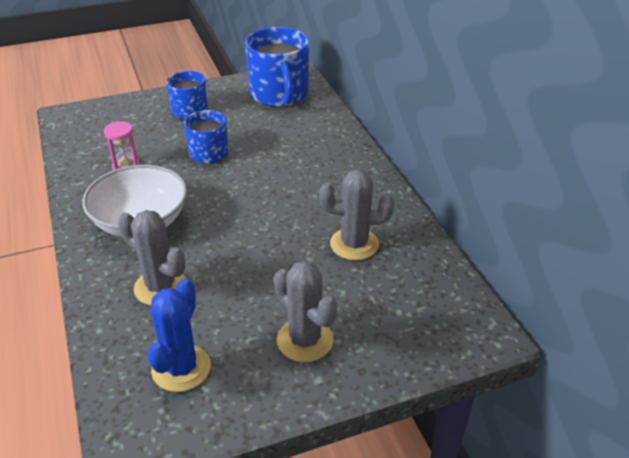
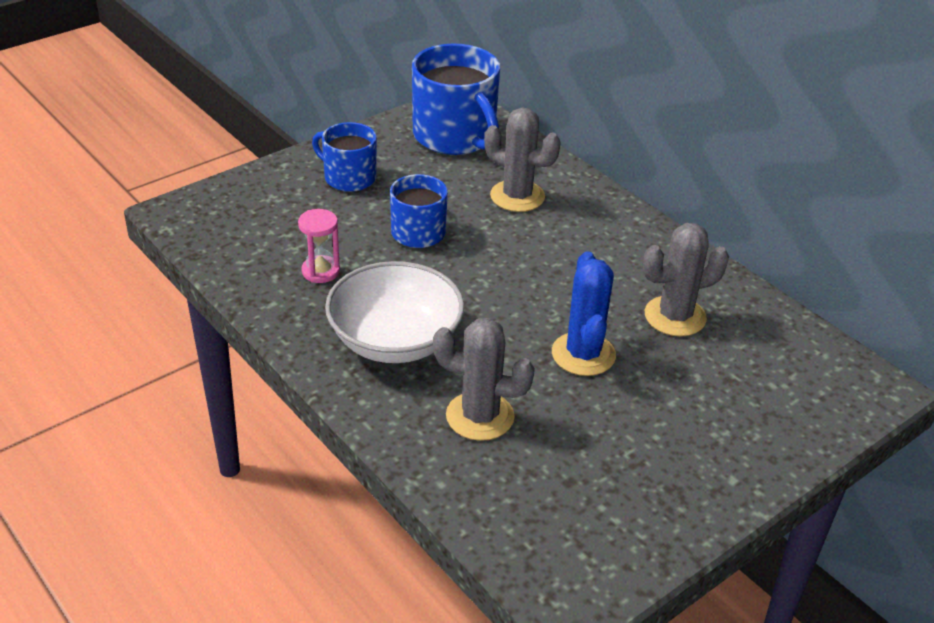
camera: 20 degrees left, 0 degrees up
blue cactus [147,278,211,392] -> blue cactus moved to [552,251,616,376]
grey cactus [274,261,337,362] -> grey cactus moved to [484,108,561,212]

